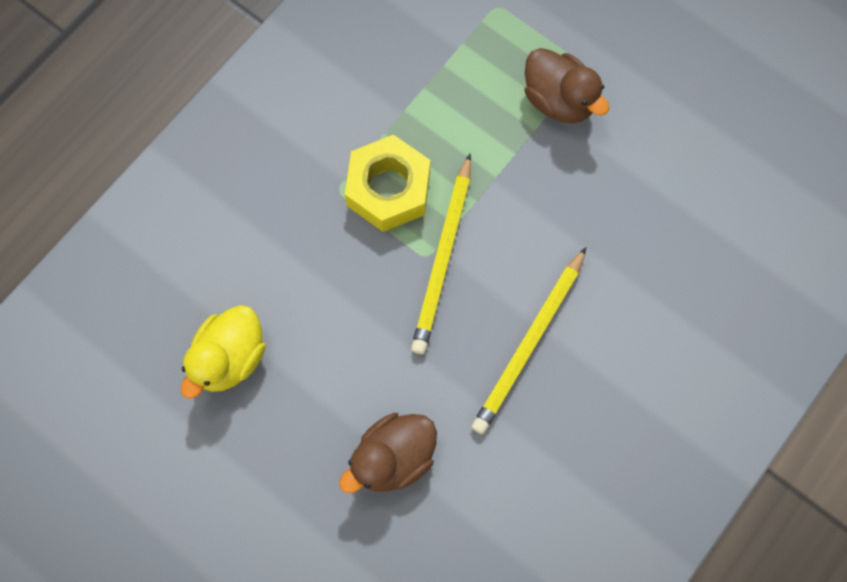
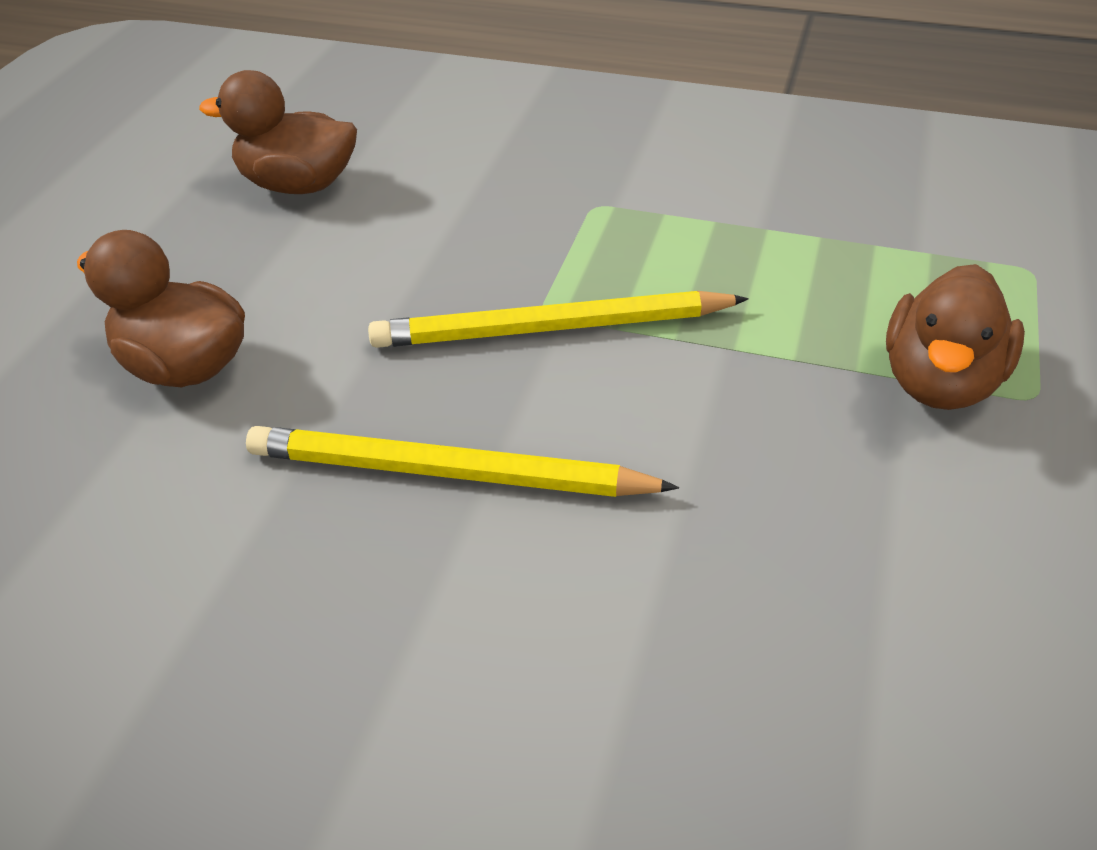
camera: 70 degrees right, 30 degrees down
yellow duck [181,305,266,399] -> brown duck [199,70,357,194]
yellow nut [345,135,430,232] -> none

